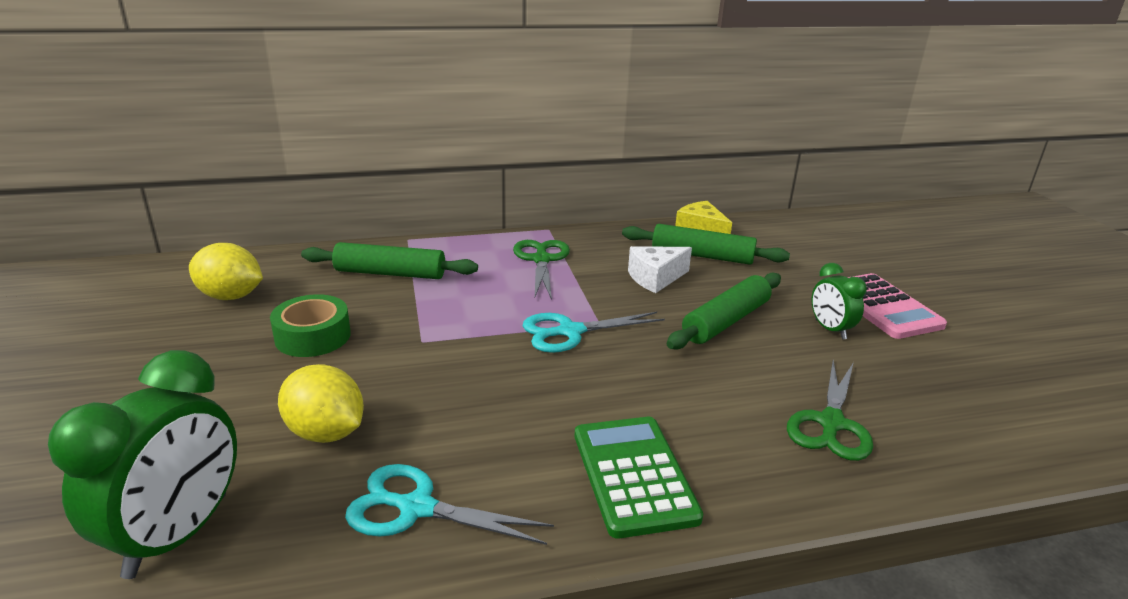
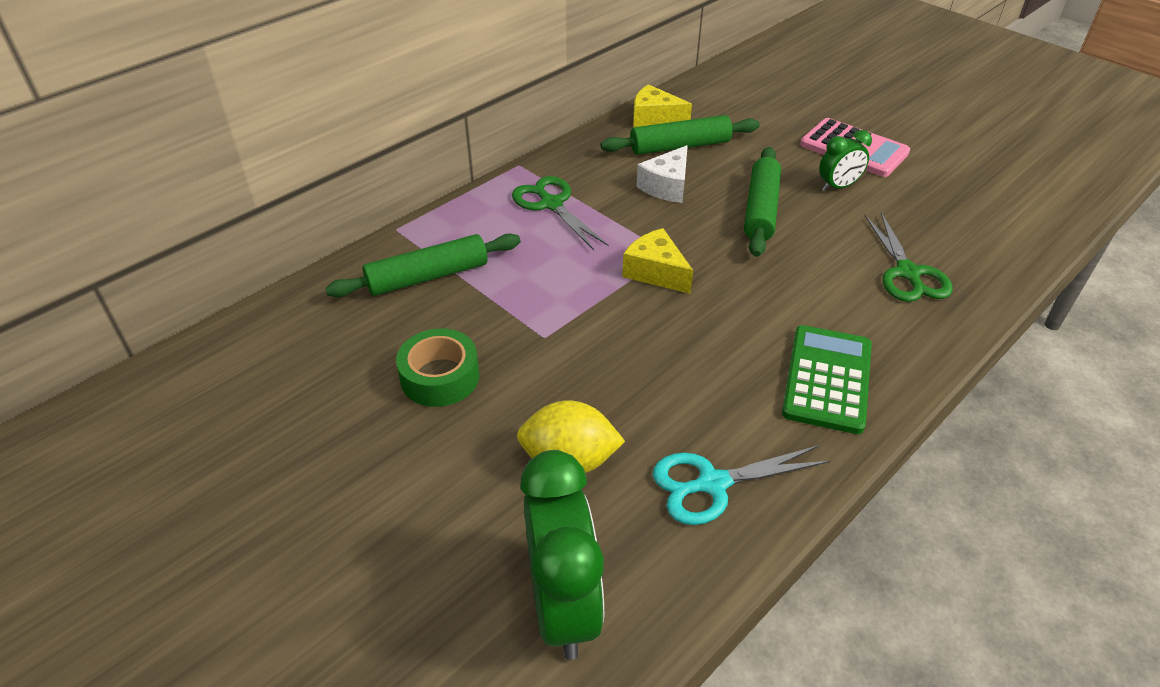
camera: 30 degrees left, 15 degrees up
yellow lemon [189,243,263,300] -> none
turquoise scissors [523,312,665,353] -> yellow cheese [622,228,693,294]
green calculator [575,417,703,539] -> green calculator turned 60 degrees clockwise [782,325,872,434]
green clock [812,263,867,340] -> green clock turned 60 degrees counterclockwise [819,130,872,191]

